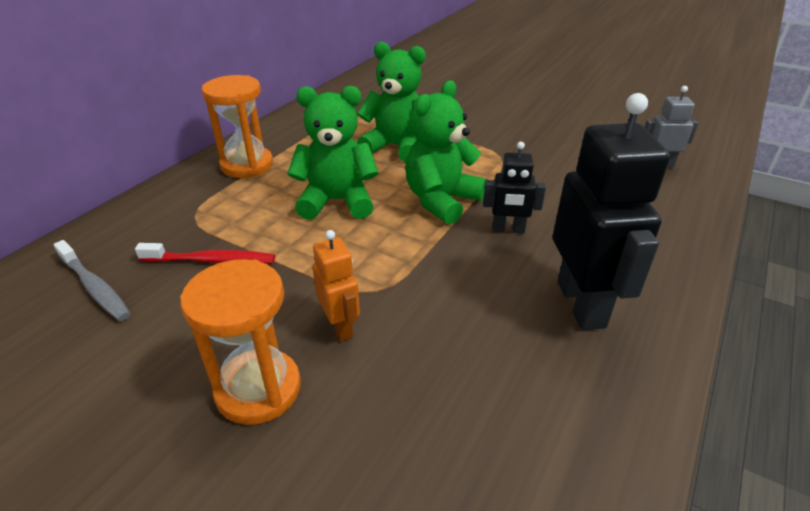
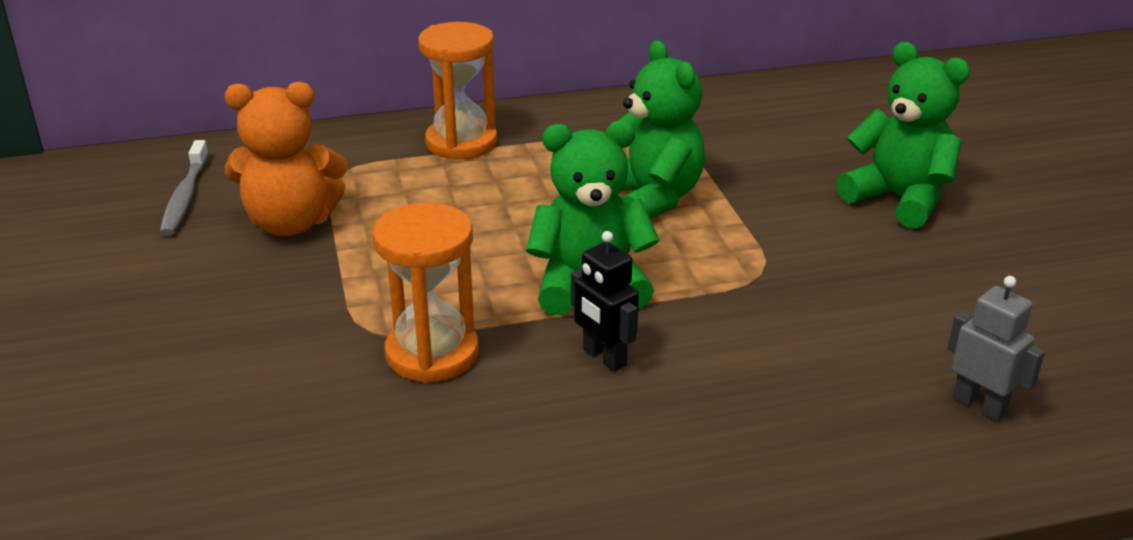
camera: 45 degrees right, 5 degrees down
red toothbrush [135,243,275,264] -> orange teddy bear [224,82,348,236]
orange hourglass [180,259,301,425] -> orange hourglass moved to [372,202,479,383]
green teddy bear [287,86,379,220] -> green teddy bear moved to [837,42,970,229]
orange robot [312,230,360,342] -> none
black robot [553,93,670,330] -> none

